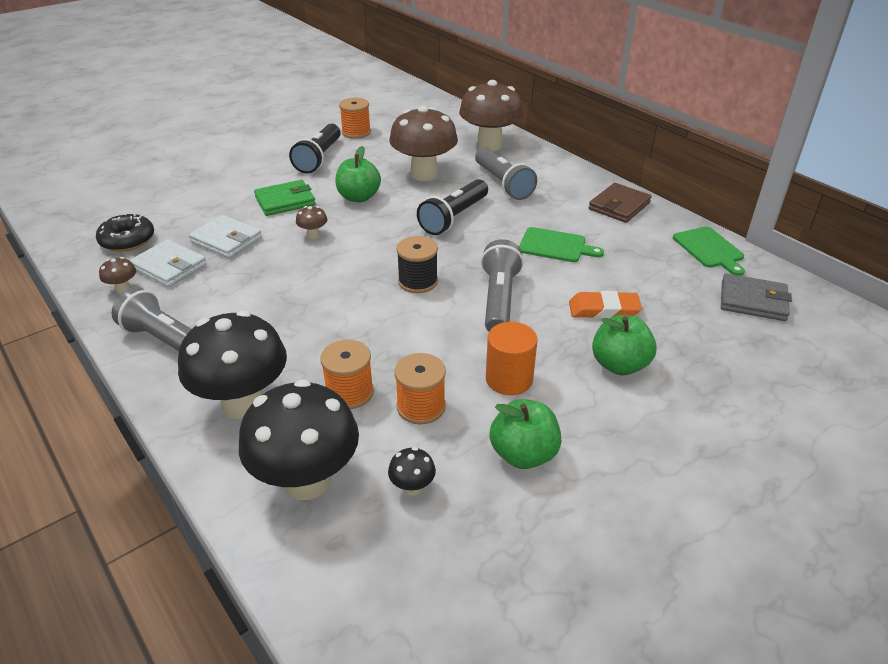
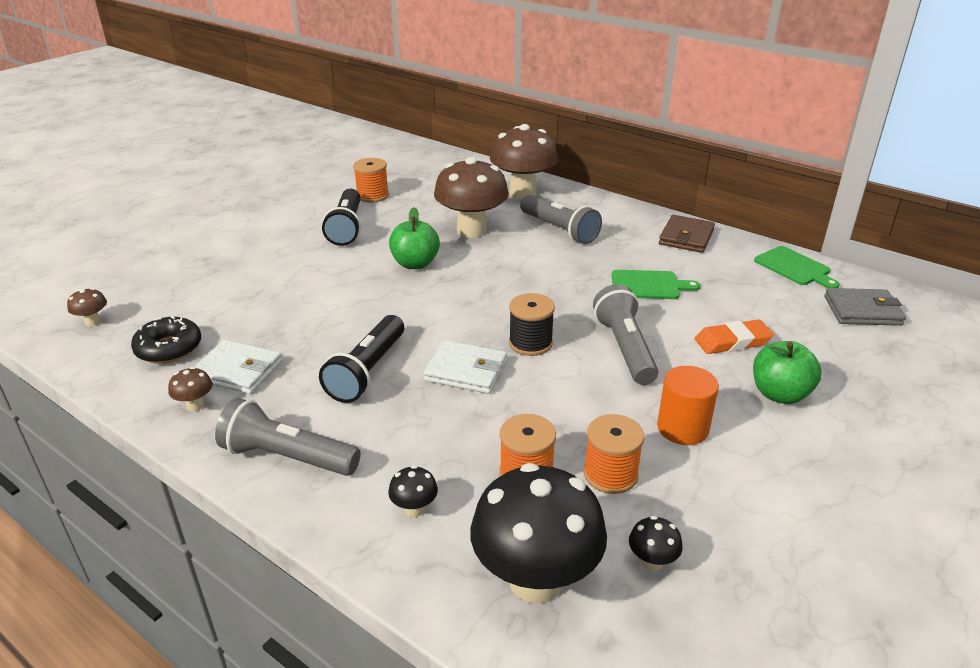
camera: 15 degrees left, 5 degrees down
black mushroom [178,310,287,419] -> black mushroom [388,465,438,517], size x0.41
white wallet [189,215,262,258] -> white wallet moved to [424,340,507,394]
green wallet [254,180,315,216] -> none
brown mushroom [296,206,327,239] -> brown mushroom moved to [67,288,107,326]
black flashlight [417,179,488,235] -> black flashlight moved to [319,315,404,403]
green apple [490,399,561,469] -> none

